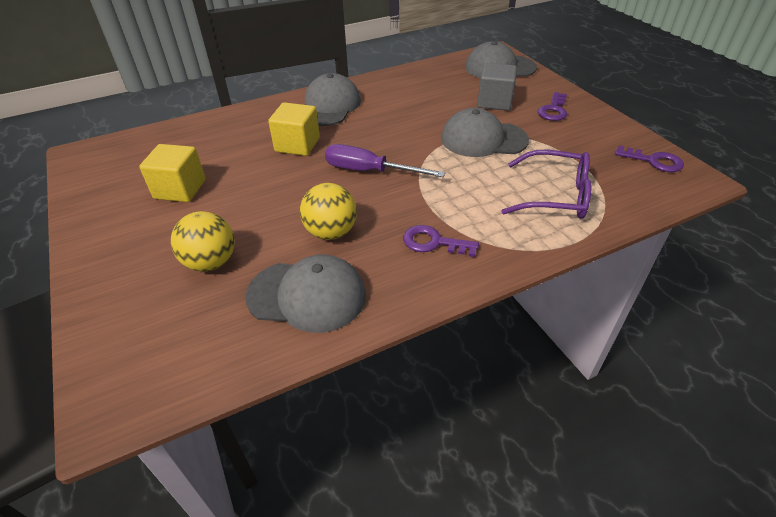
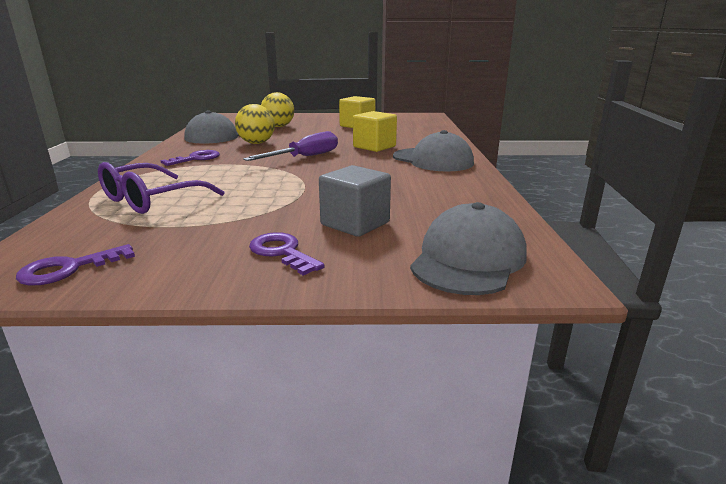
camera: 115 degrees right, 20 degrees down
grey cap [441,108,529,157] -> none

